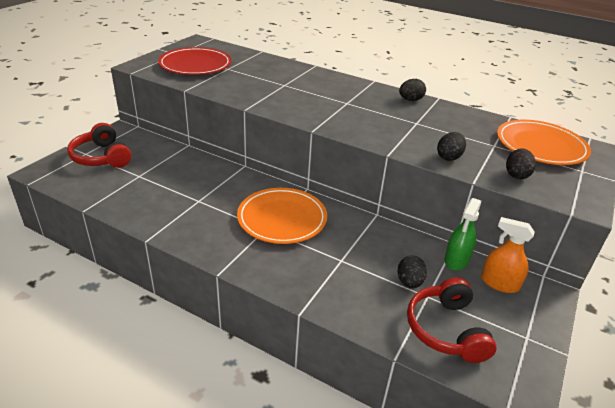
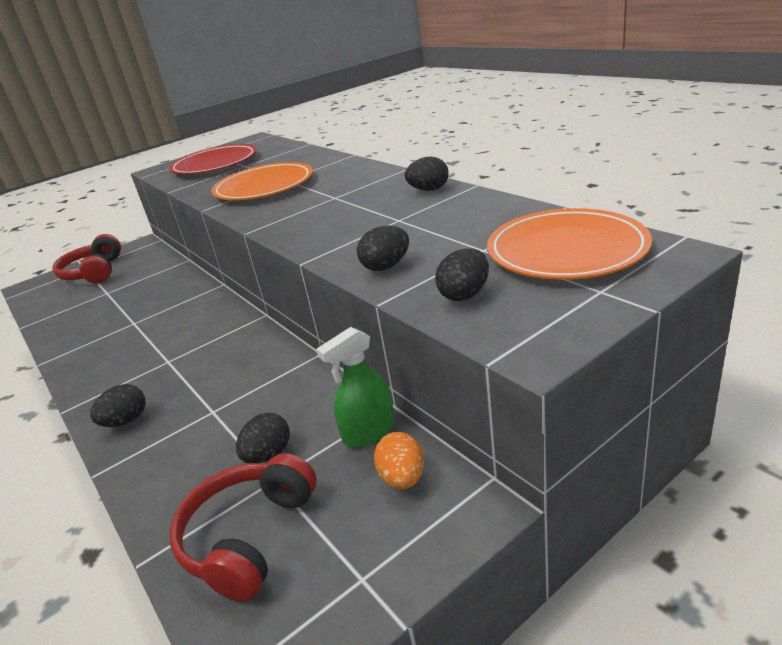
camera: 30 degrees right, 5 degrees down
orange plate [237,188,327,244] -> orange plate moved to [211,162,313,200]
orange spray bottle [481,217,535,293] -> orange egg [374,432,424,489]
none -> black egg [90,384,145,427]

